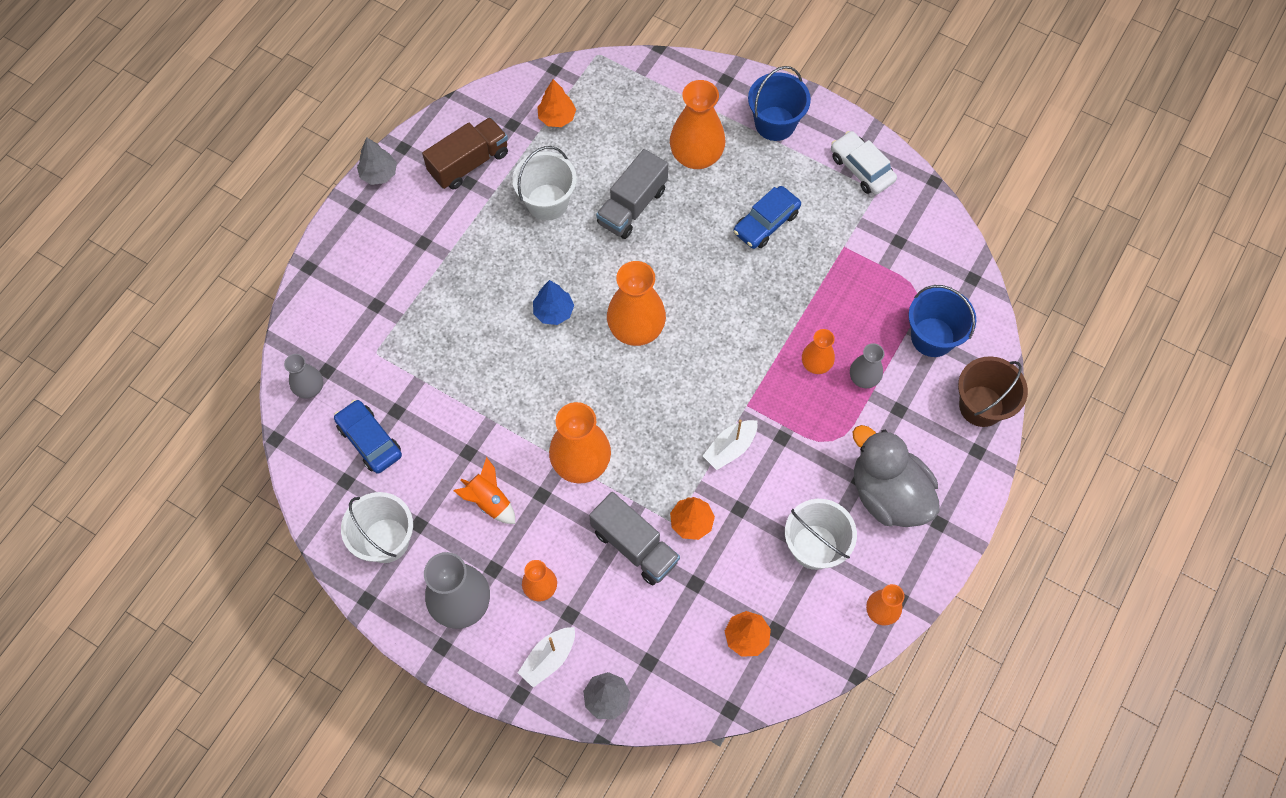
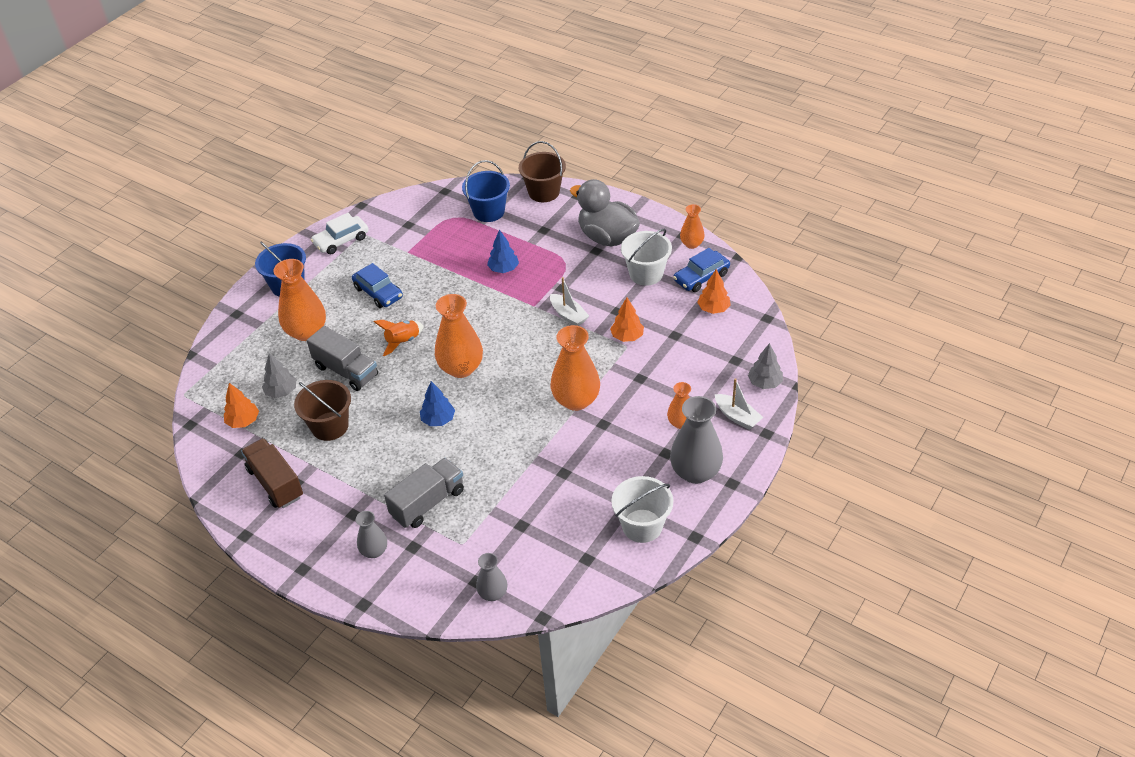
camera: 85 degrees left, 20 degrees down
blue car [334,400,402,474] -> blue car moved to [673,248,730,292]
grey tree [357,137,397,185] -> grey tree moved to [262,353,296,398]
orange rocket [453,457,515,524] -> orange rocket moved to [374,320,424,356]
white bucket [512,146,577,221] -> brown bucket [294,380,351,441]
grey truck [589,492,680,585] -> grey truck moved to [384,458,464,528]
orange vase [802,329,835,374] -> blue tree [487,230,519,273]
grey vase [850,343,885,388] -> grey vase moved to [356,511,387,558]
grey duck [853,425,940,527] -> grey duck turned 75 degrees clockwise [570,179,640,247]

